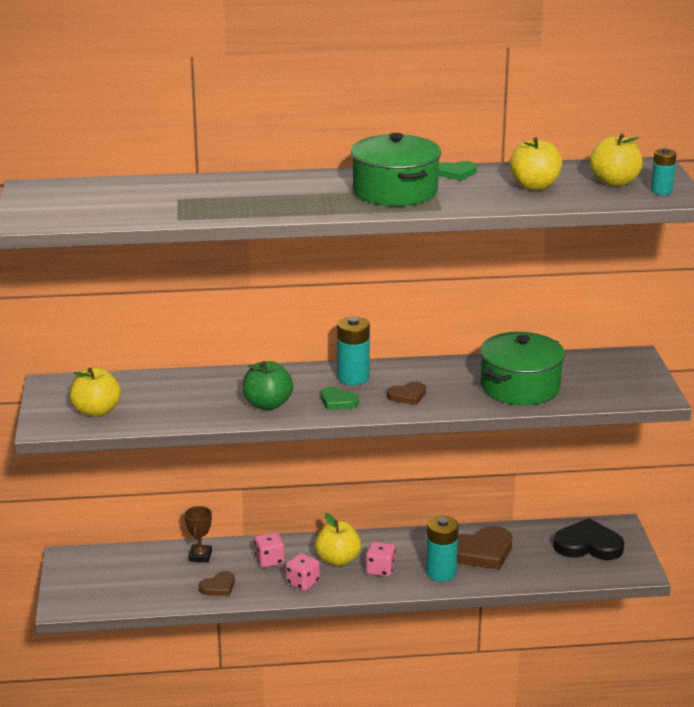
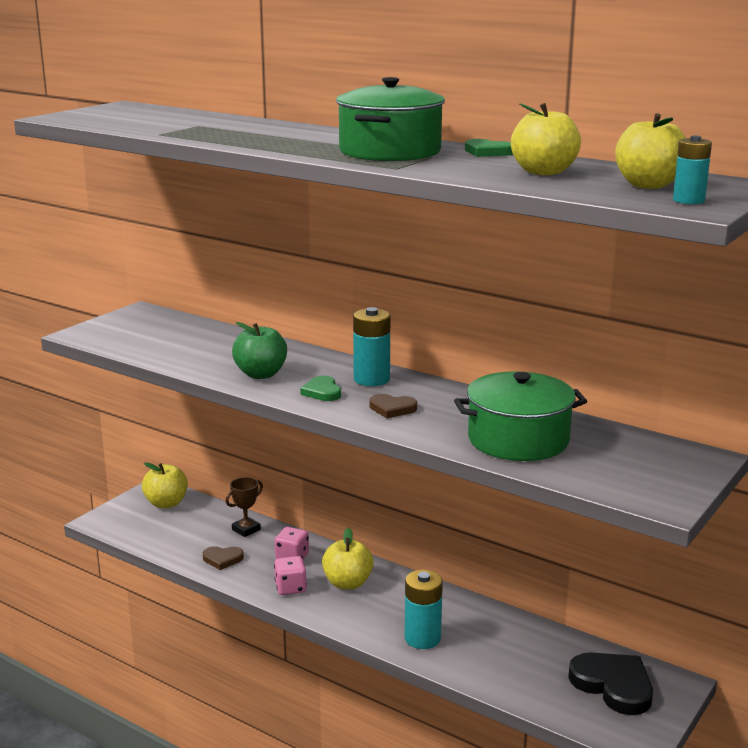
camera: 40 degrees right, 5 degrees down
yellow apple [70,367,121,417] -> yellow apple moved to [142,462,188,508]
pink dice [366,541,396,577] -> none
brown heart [457,526,513,570] -> none

